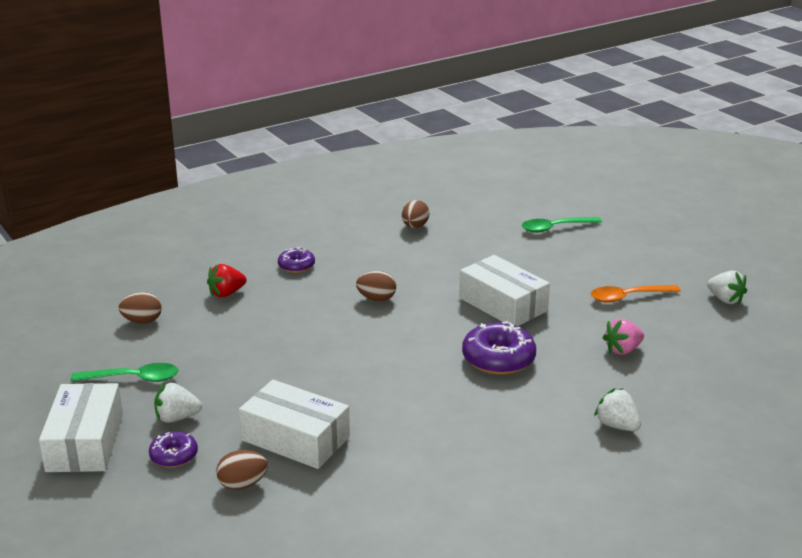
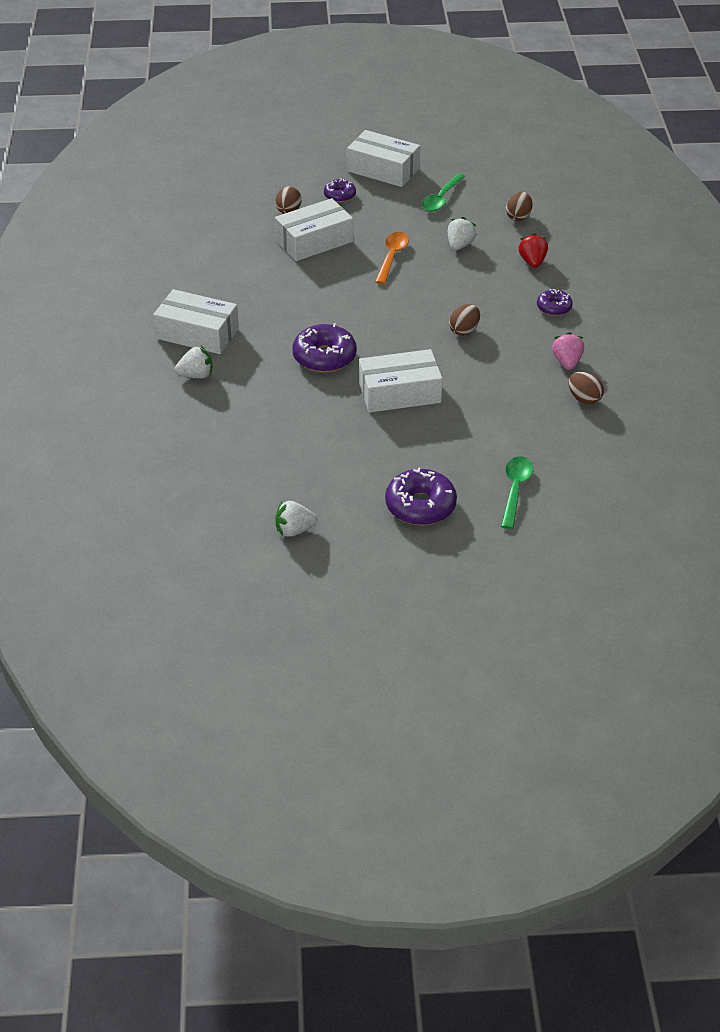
camera: 120 degrees right, 15 degrees up
white strawberry [154,383,202,423] -> white strawberry moved to [448,217,477,250]
orange spoon [591,285,681,303] -> orange spoon moved to [375,232,409,284]
pink strawberry [602,319,644,355] -> pink strawberry moved to [552,332,584,370]
none -> white box [153,289,239,354]
none -> purple donut [385,467,457,525]

